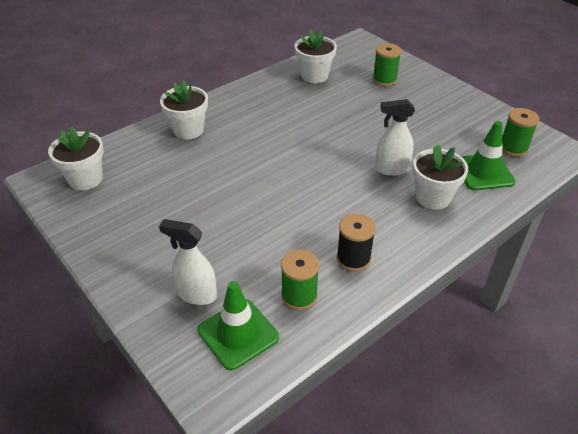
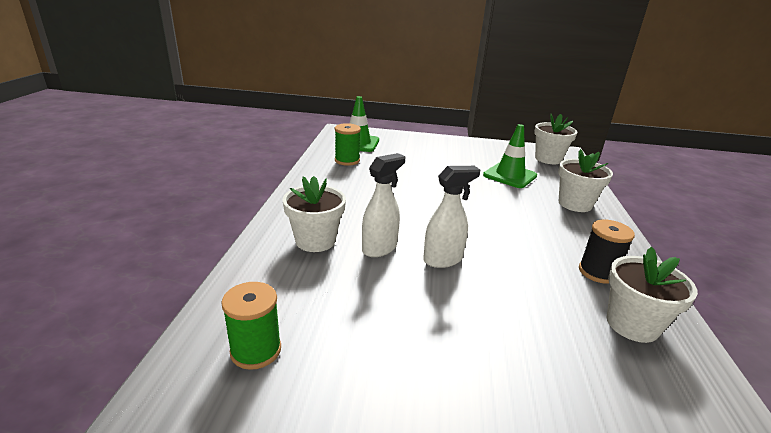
camera: 135 degrees right, 15 degrees down
white spray bottle [159,219,217,305] -> white spray bottle moved to [423,166,480,268]
black spool [337,214,376,272] -> black spool moved to [579,219,635,284]
green spool [373,43,401,86] -> none
green traffic cone [461,121,515,191] -> green traffic cone moved to [483,124,537,188]

